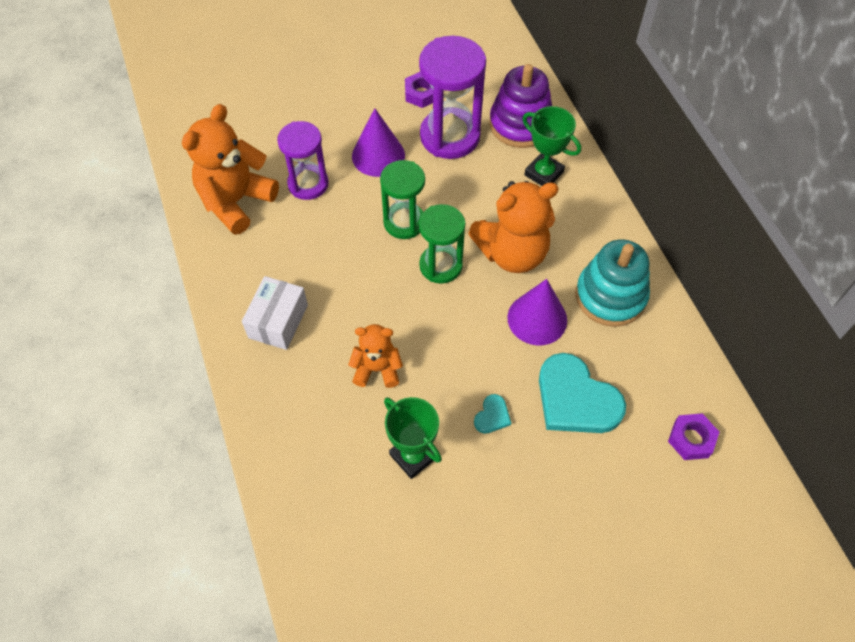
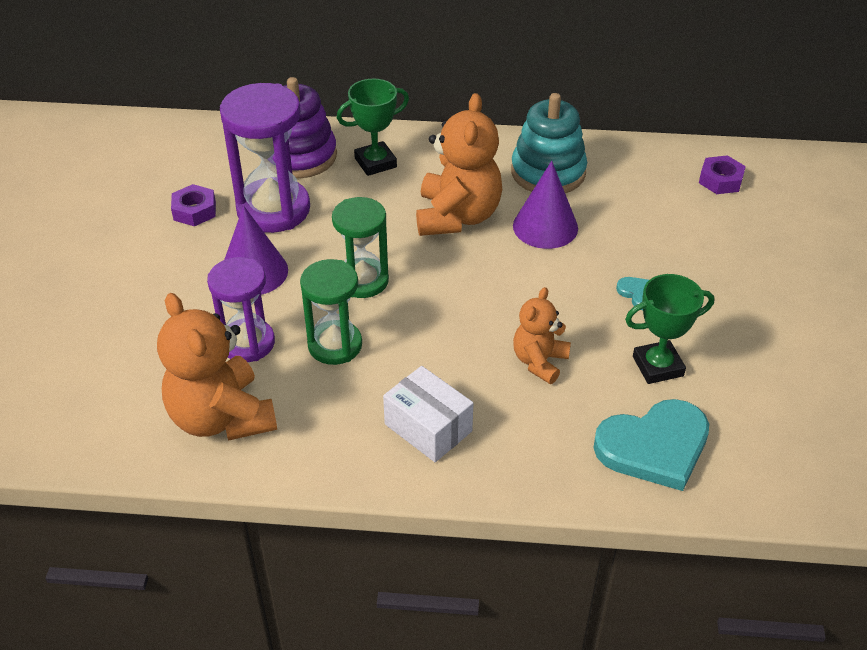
camera: 65 degrees left, 15 degrees down
green hourglass [419,204,465,284] -> green hourglass moved to [300,259,362,365]
turquoise heart [539,353,626,433] -> turquoise heart moved to [593,399,709,491]

